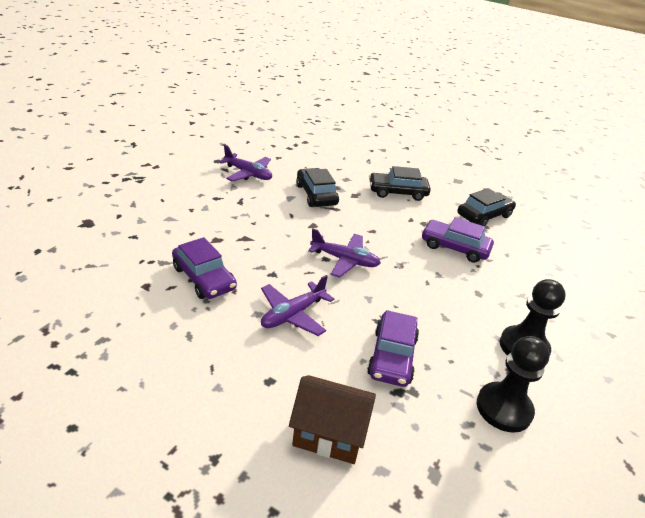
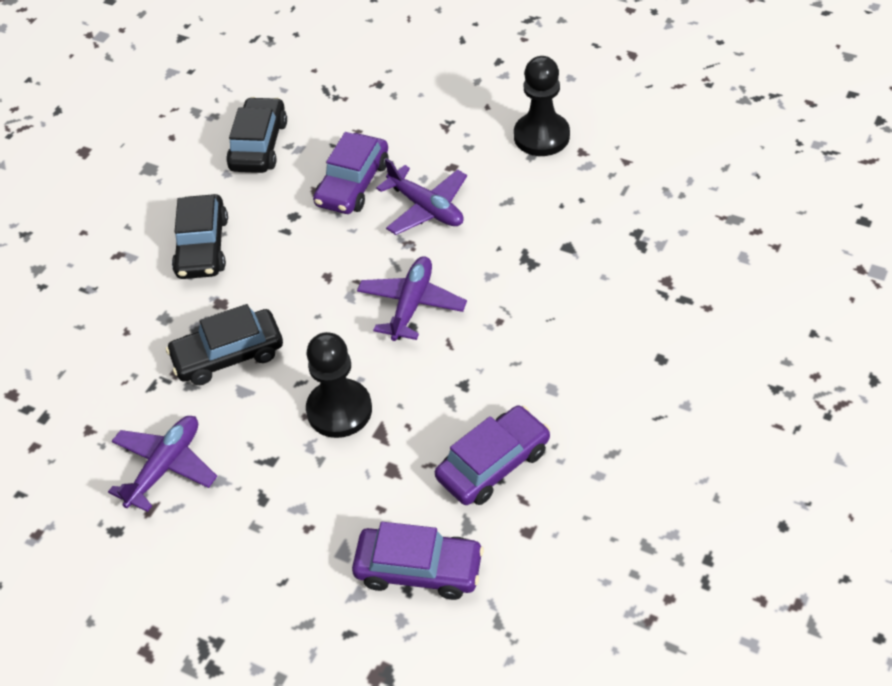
camera: 85 degrees left, 15 degrees up
purple plane [261,275,334,336] -> purple plane moved to [376,158,467,235]
brown house [289,375,376,464] -> none
purple car [367,310,419,387] -> purple car moved to [352,522,484,600]
black car [457,188,516,226] -> black car turned 45 degrees clockwise [226,97,287,173]
black pawn [477,336,550,433] -> black pawn moved to [306,332,372,438]

